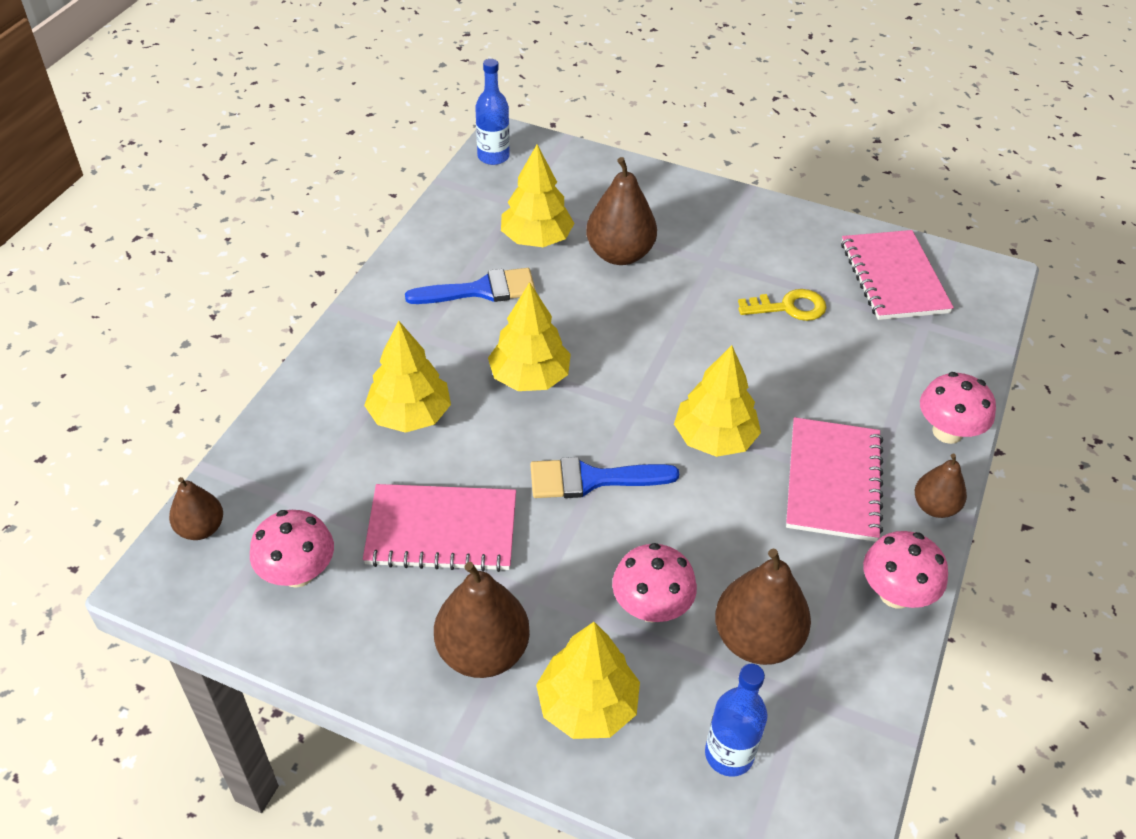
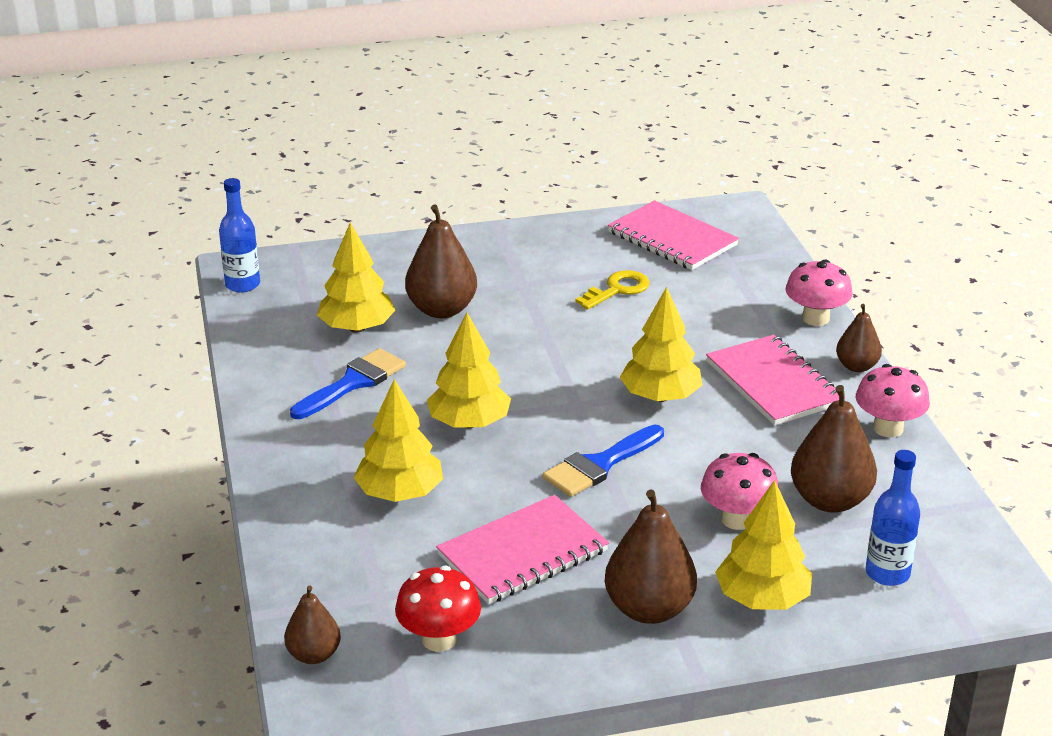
camera: 35 degrees left, 15 degrees down
pink mushroom [250,510,334,588] -> red mushroom [395,566,481,652]

